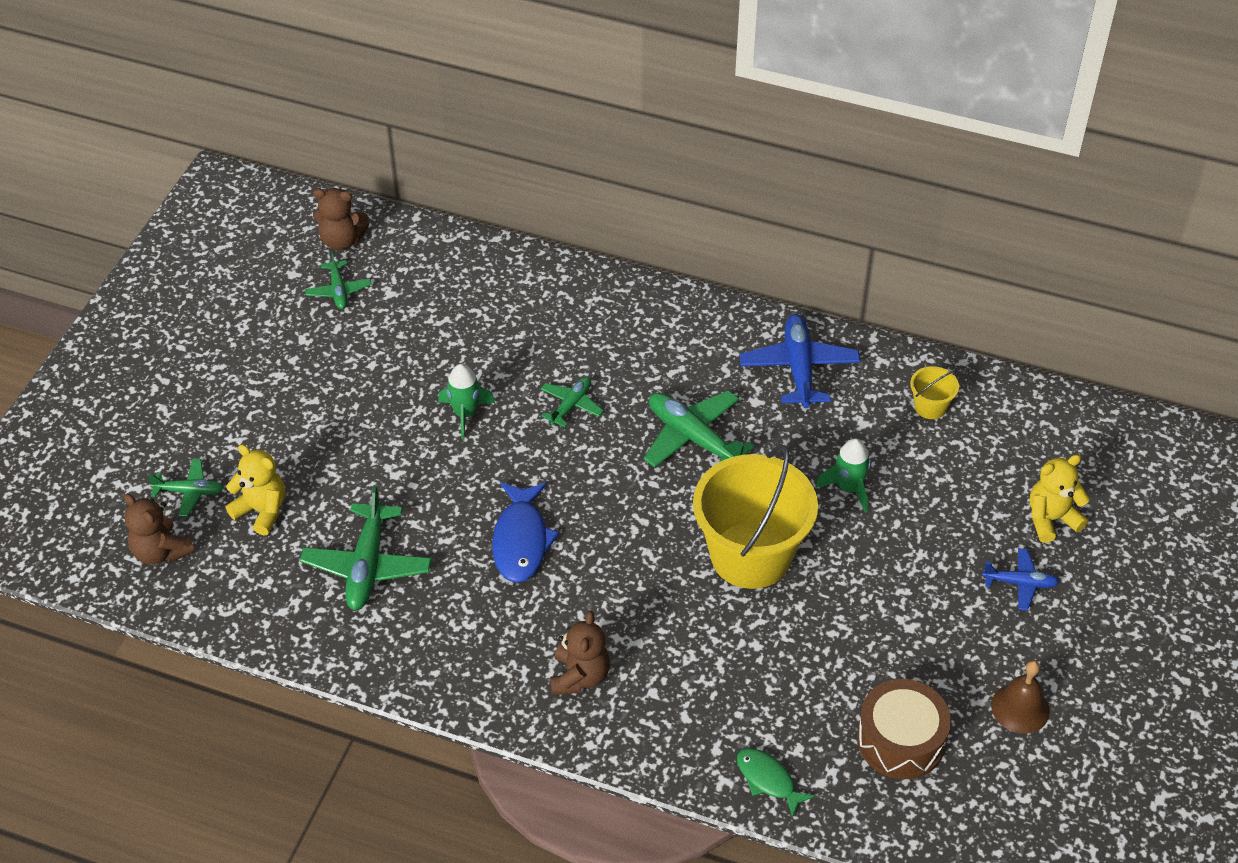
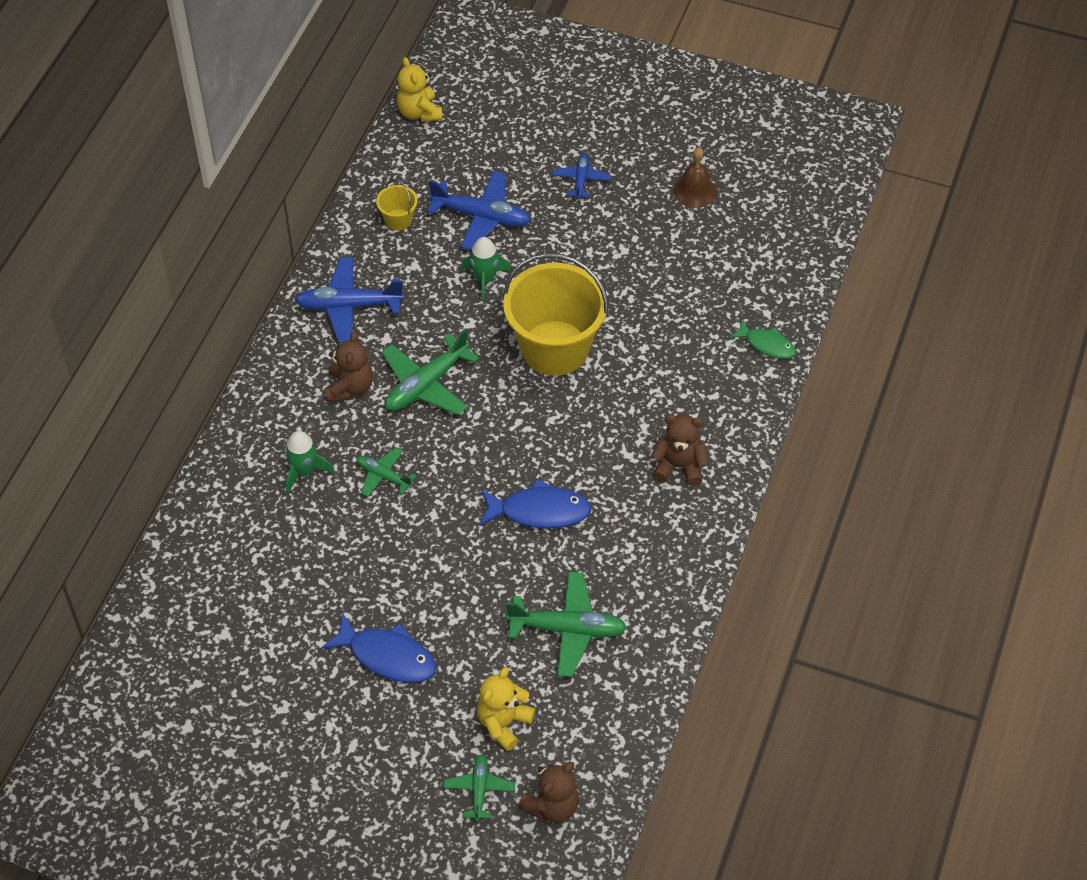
camera: 90 degrees left, 5 degrees up
green plane [305,251,372,309] -> none
brown teddy bear [313,188,369,250] -> brown teddy bear moved to [325,331,373,402]
green rocket [438,364,495,439] -> green rocket moved to [285,431,334,494]
green fish [737,748,815,817] -> green fish turned 105 degrees counterclockwise [730,319,796,359]
brown drum [857,679,951,779] -> none
yellow teddy bear [1030,454,1090,543] -> yellow teddy bear moved to [396,57,442,122]
none -> blue fish [321,613,436,683]
none -> blue plane [427,171,531,250]

